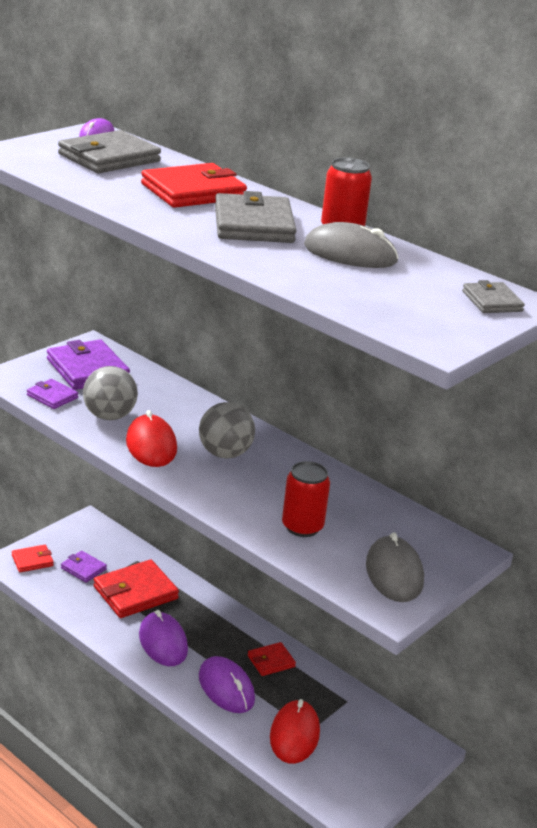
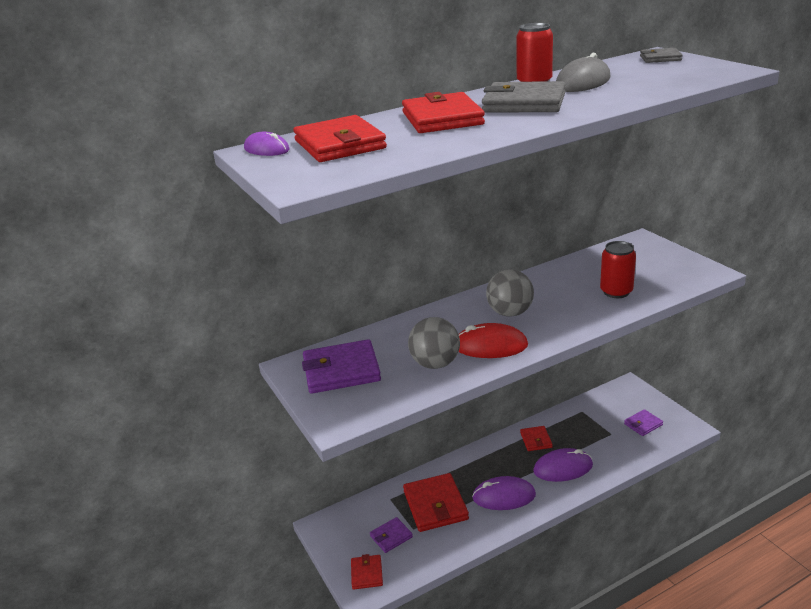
camera: 65 degrees left, 0 degrees up
purple wallet [27,379,78,409] -> purple wallet moved to [624,409,663,436]
grey wallet [58,130,161,173] -> red wallet [293,115,387,162]
red mouse [270,699,320,764] -> none
grey mouse [366,532,424,602] -> none

